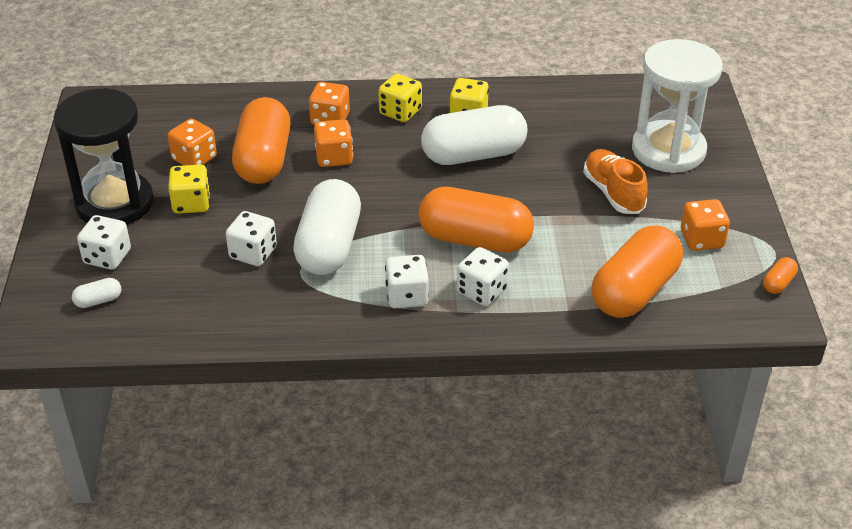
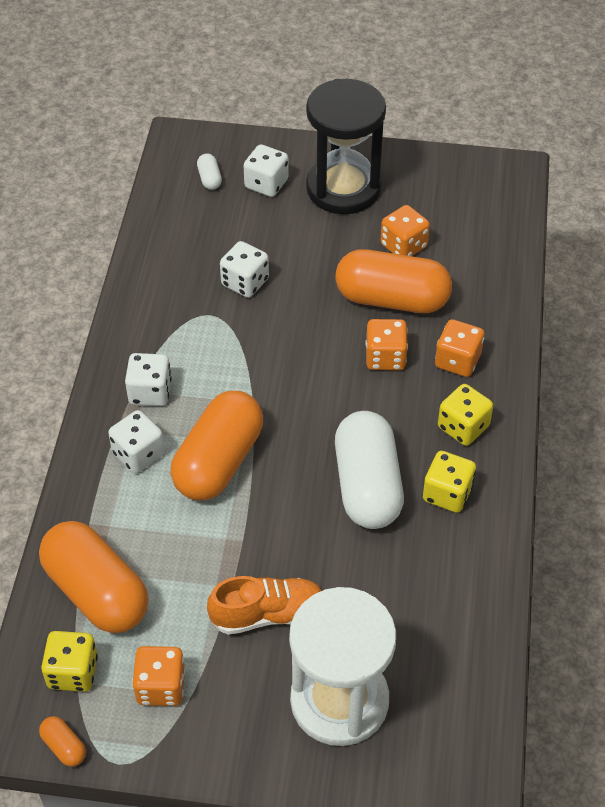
camera: 100 degrees right, 10 degrees up
yellow dice [168,165,210,214] -> yellow dice moved to [41,631,98,692]
white capsule [293,179,361,275] -> none

